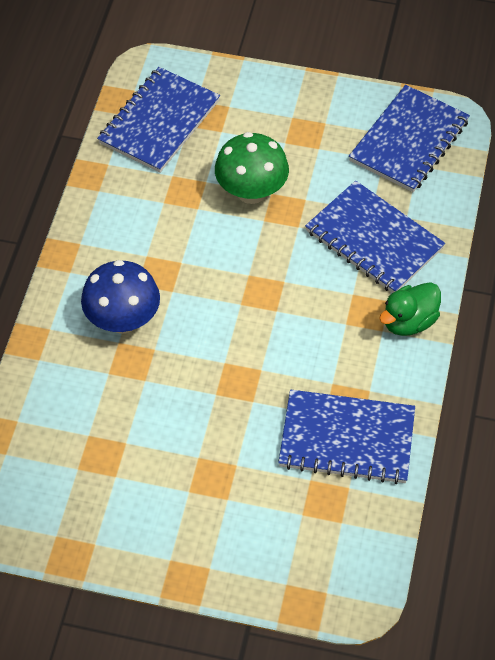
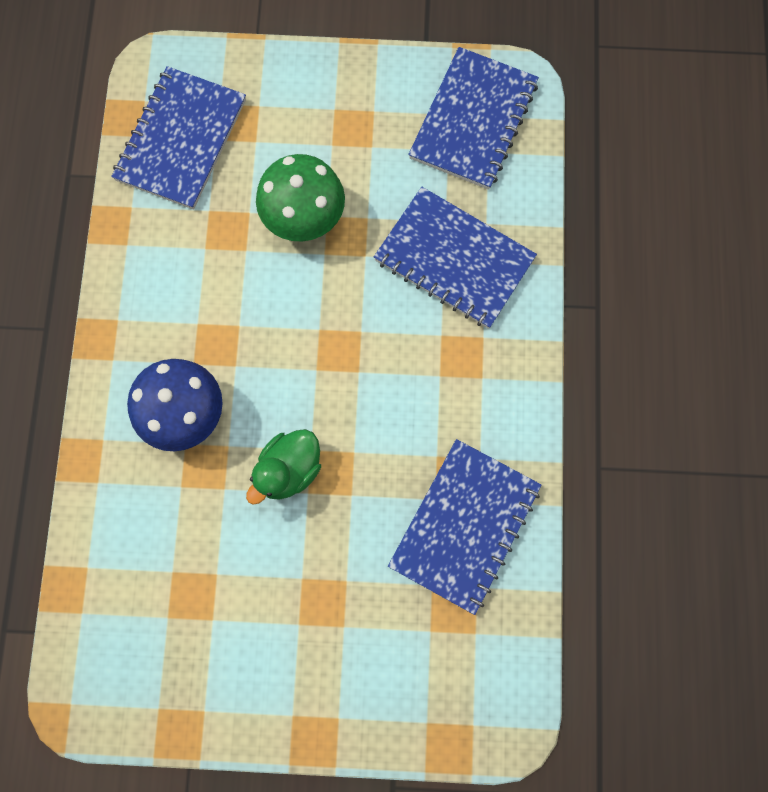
camera: 10 degrees left, 20 degrees up
blue notebook [278,390,415,484] -> blue notebook turned 60 degrees counterclockwise [388,439,542,615]
green duck [379,282,441,336] -> green duck moved to [246,429,321,505]

